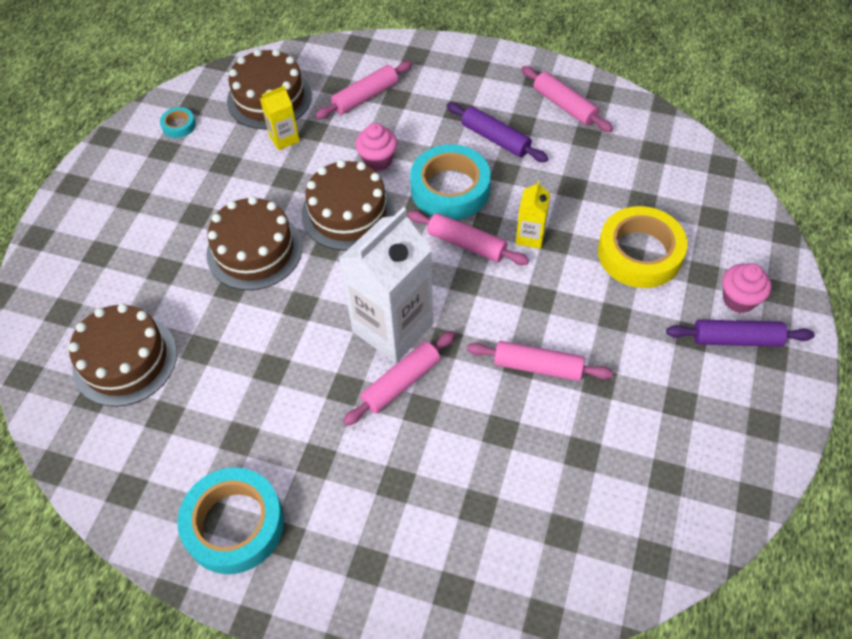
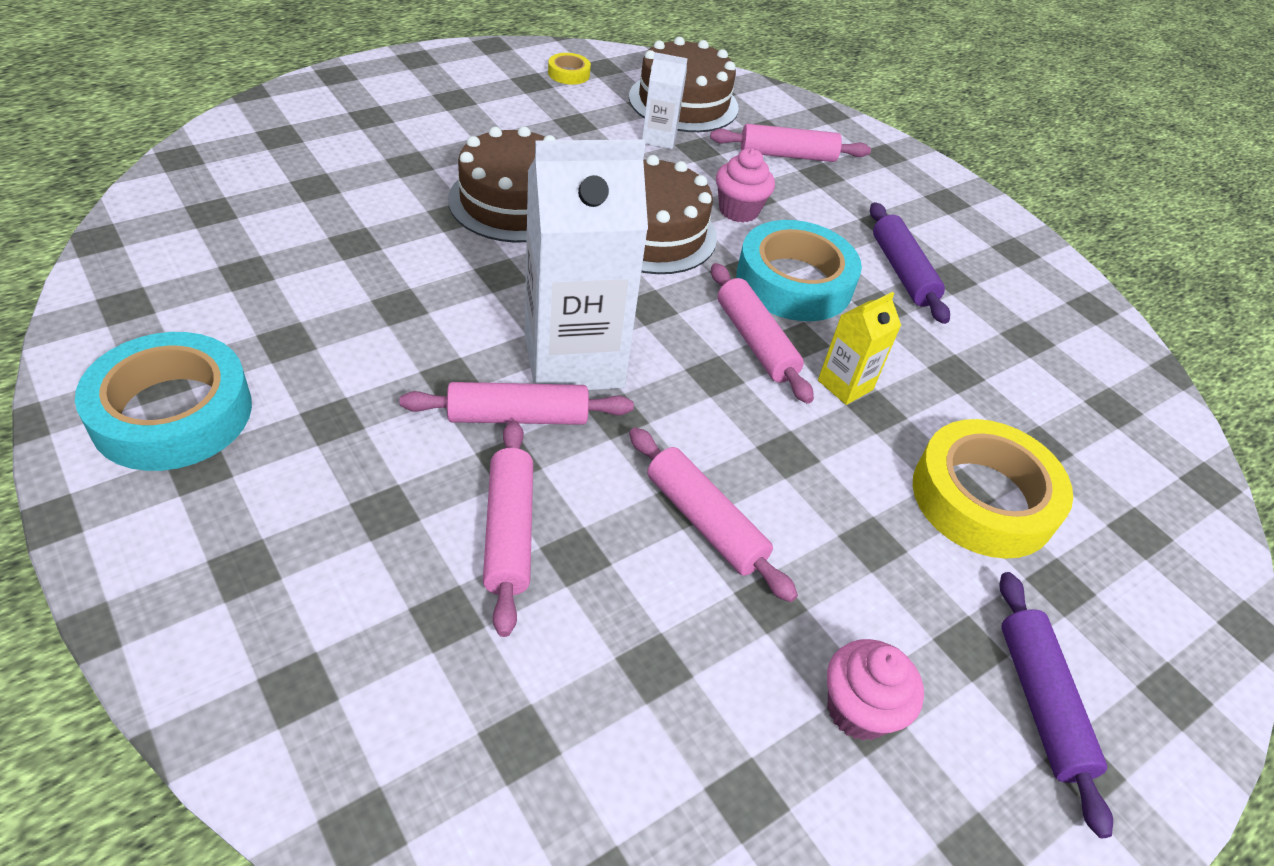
camera: 30 degrees right, 10 degrees down
brown cake [69,303,177,407] -> none
turquoise tape [160,107,196,138] -> yellow tape [548,53,591,85]
yellow carton [260,86,300,150] -> white carton [642,52,688,149]
pink rolling pin [521,66,613,132] -> pink rolling pin moved to [483,420,533,637]
purple rolling pin [666,320,815,347] -> purple rolling pin turned 45 degrees clockwise [999,572,1113,838]
pink cupcake [722,263,771,313] -> pink cupcake moved to [827,639,924,741]

